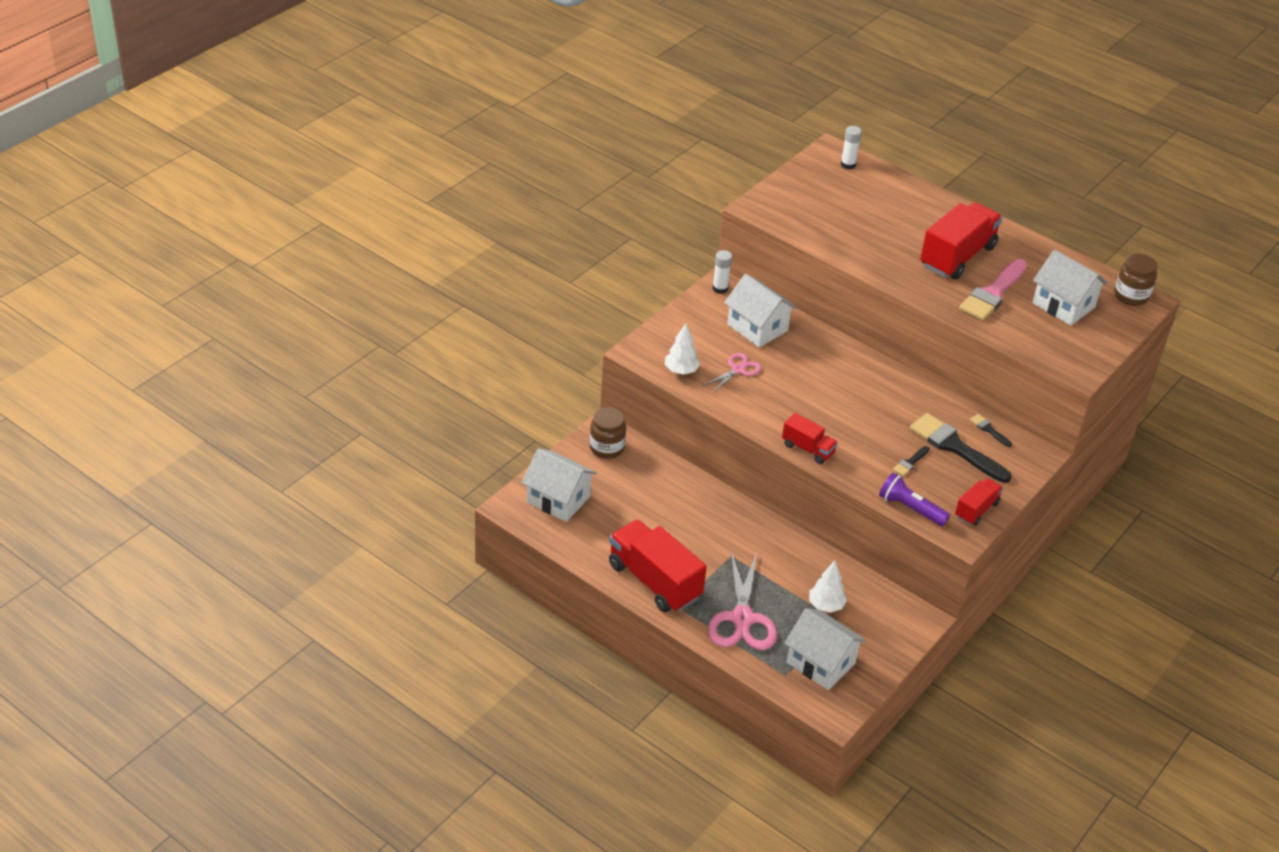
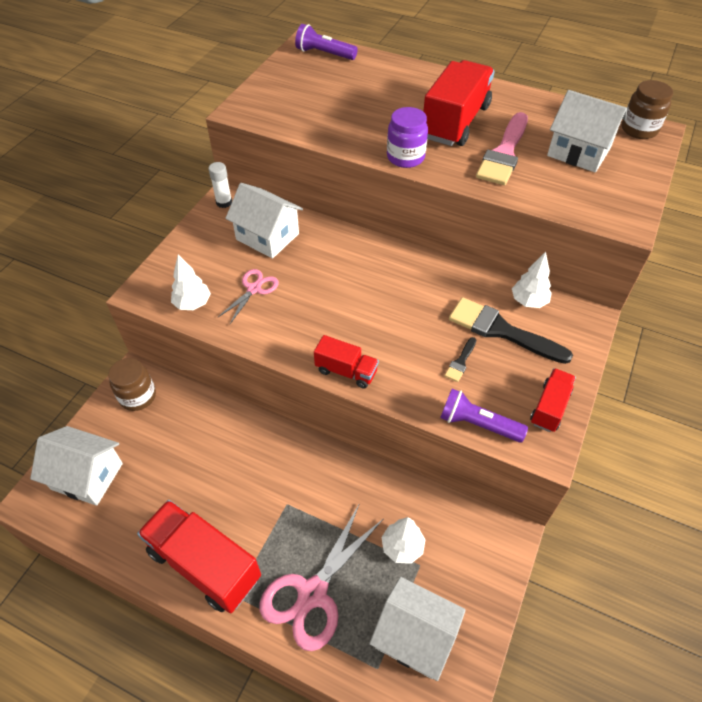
camera: 10 degrees left, 10 degrees up
pink scissors [708,551,777,650] -> pink scissors turned 45 degrees clockwise [260,503,384,651]
white glue stick [841,126,862,170] -> purple flashlight [295,24,358,60]
black brush [970,414,1012,447] -> white tree [512,252,552,308]
none -> purple jar [387,107,428,168]

